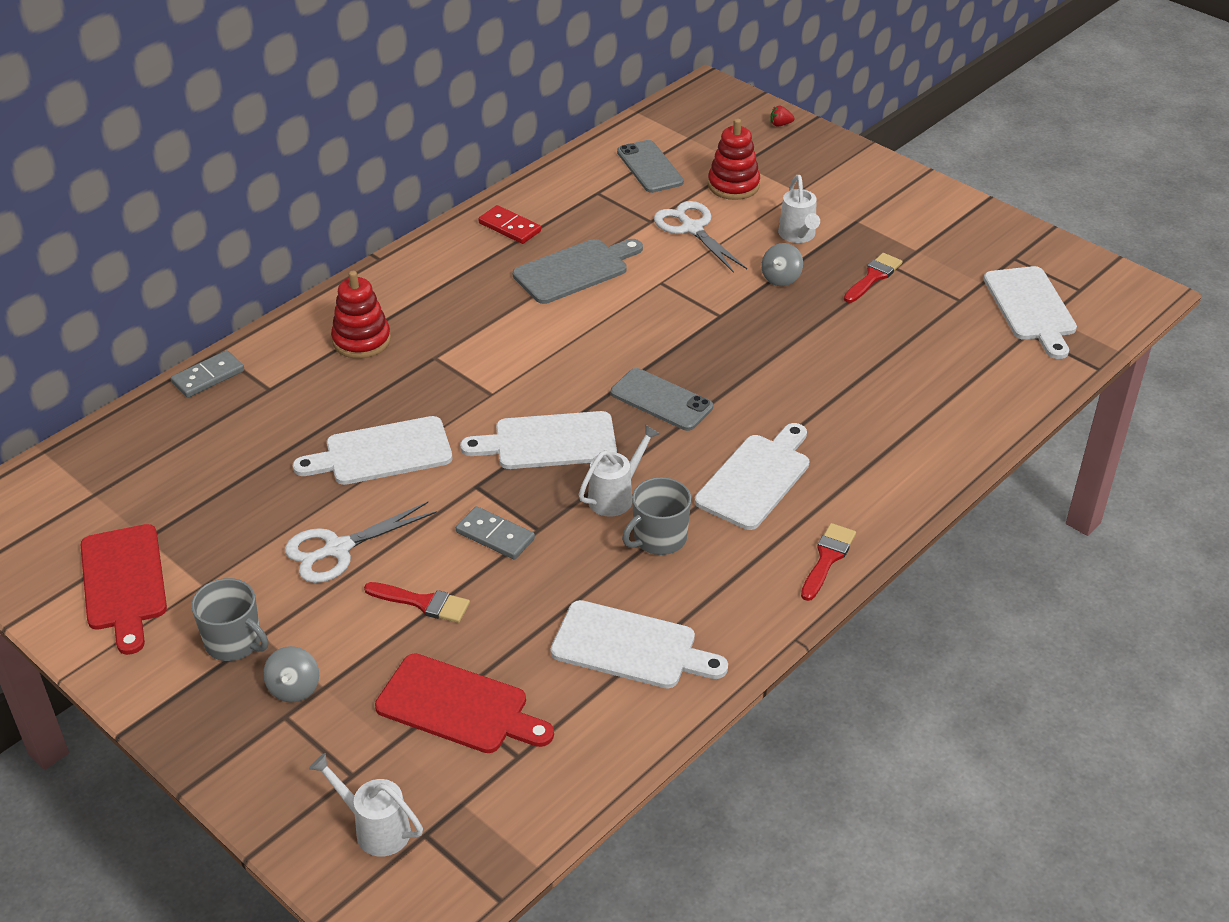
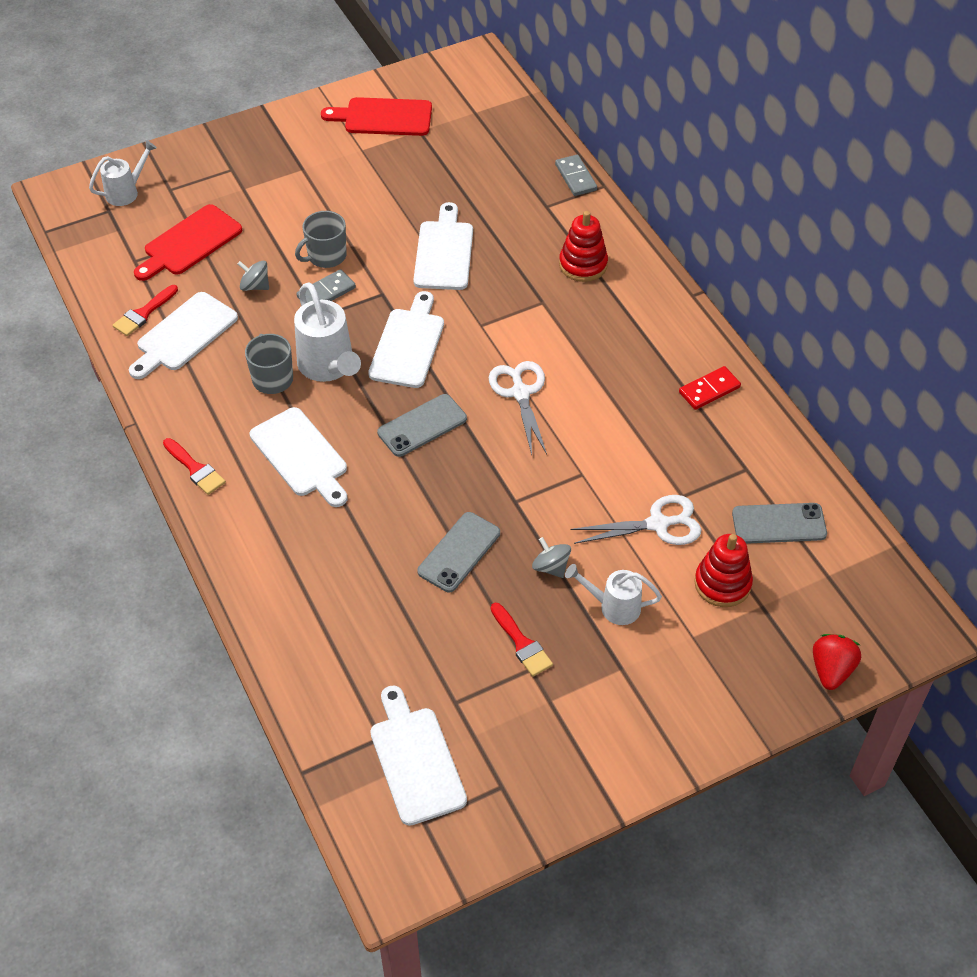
camera: 110 degrees right, 10 degrees up
grey mug [191,578,268,661] -> grey mug moved to [295,211,347,268]
grey spinning top [263,646,319,702] -> grey spinning top moved to [238,261,269,291]
white scissors [285,502,437,583] -> white scissors moved to [489,361,547,455]
red brush [364,582,470,623] -> red brush moved to [113,285,178,336]
grey cutting board [513,239,643,304] -> none
white watering can [578,424,660,516] -> white watering can [294,282,361,382], size x1.60
red strawberry [770,105,794,127] -> red strawberry [813,634,861,690], size x1.93
white cutting board [984,266,1077,359] -> white cutting board turned 60 degrees clockwise [370,685,467,826]
none -> grey phone [417,512,500,592]

